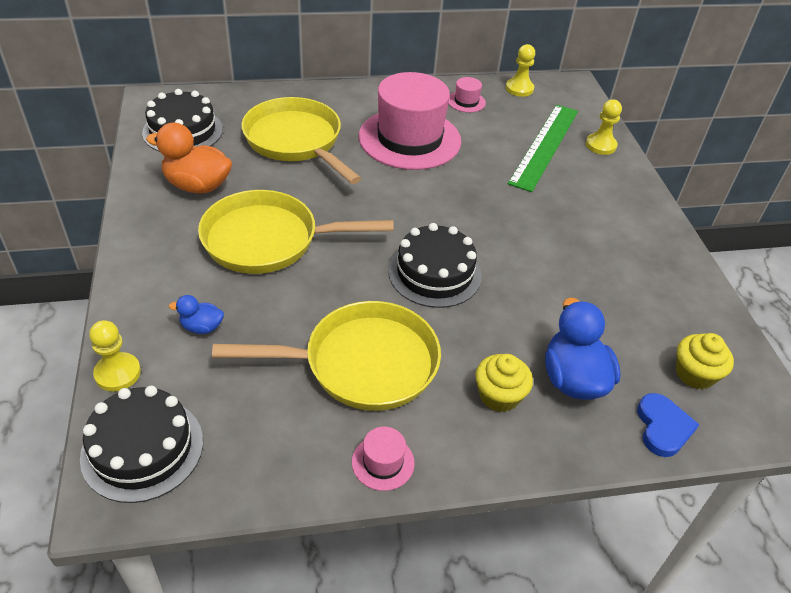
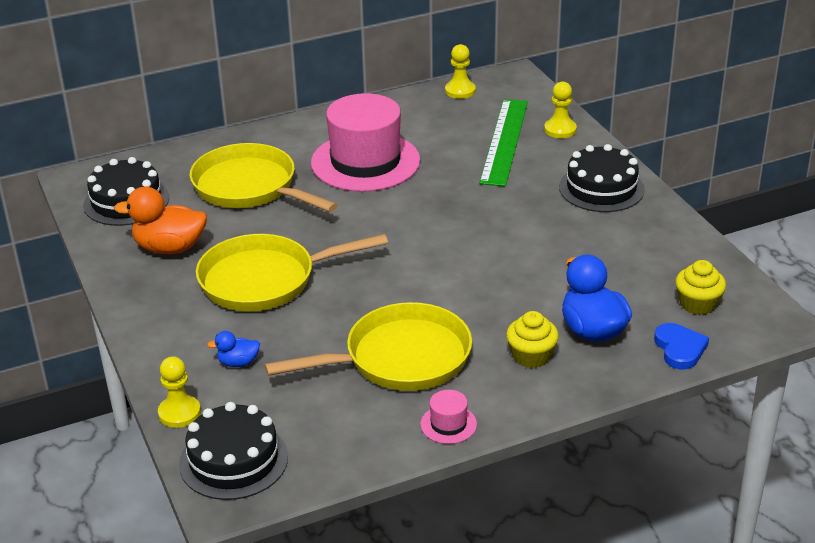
camera: 10 degrees left, 10 degrees down
black cake [388,223,482,308] -> black cake moved to [559,144,645,212]
pink hat [448,77,486,113] -> none

